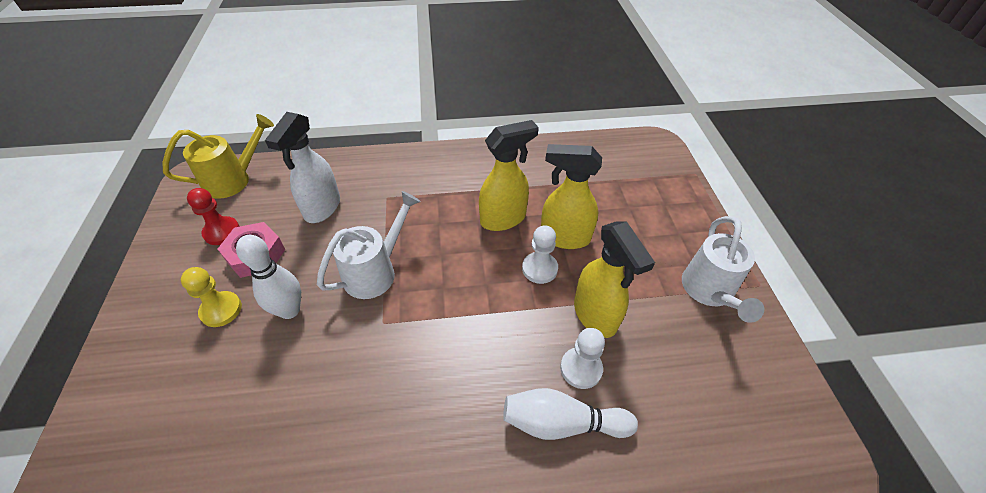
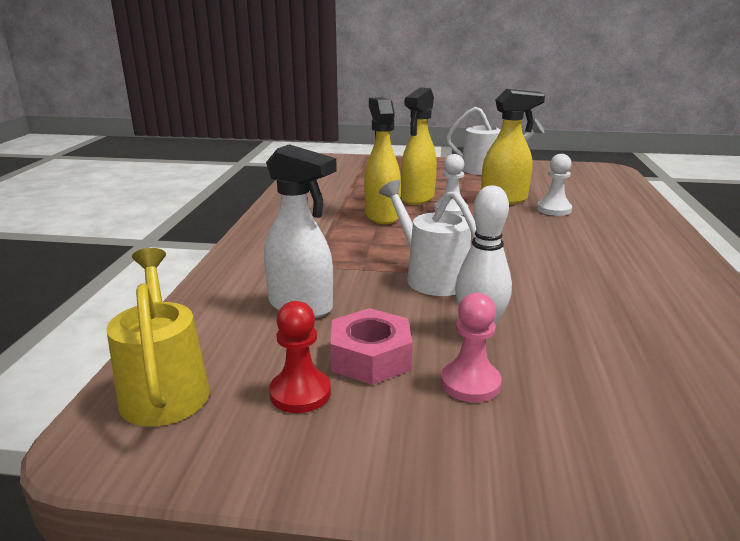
camera: 75 degrees left, 25 degrees down
yellow pawn [181,267,242,327] -> pink pawn [441,293,502,402]
white bowling pin [503,388,638,440] -> none

